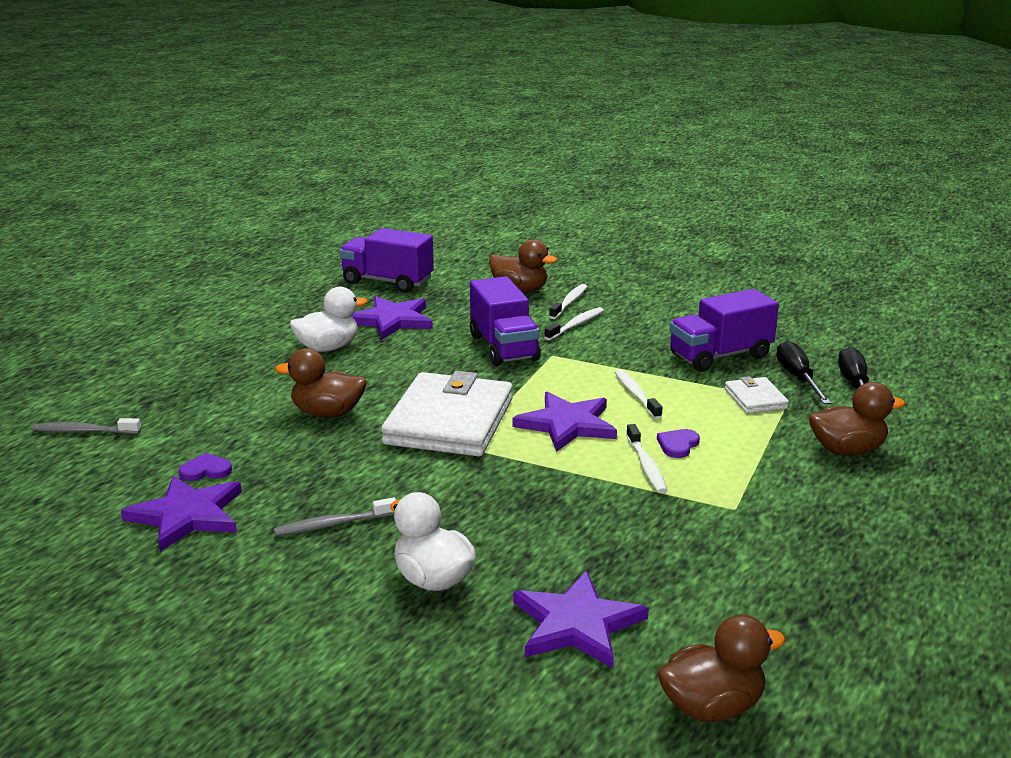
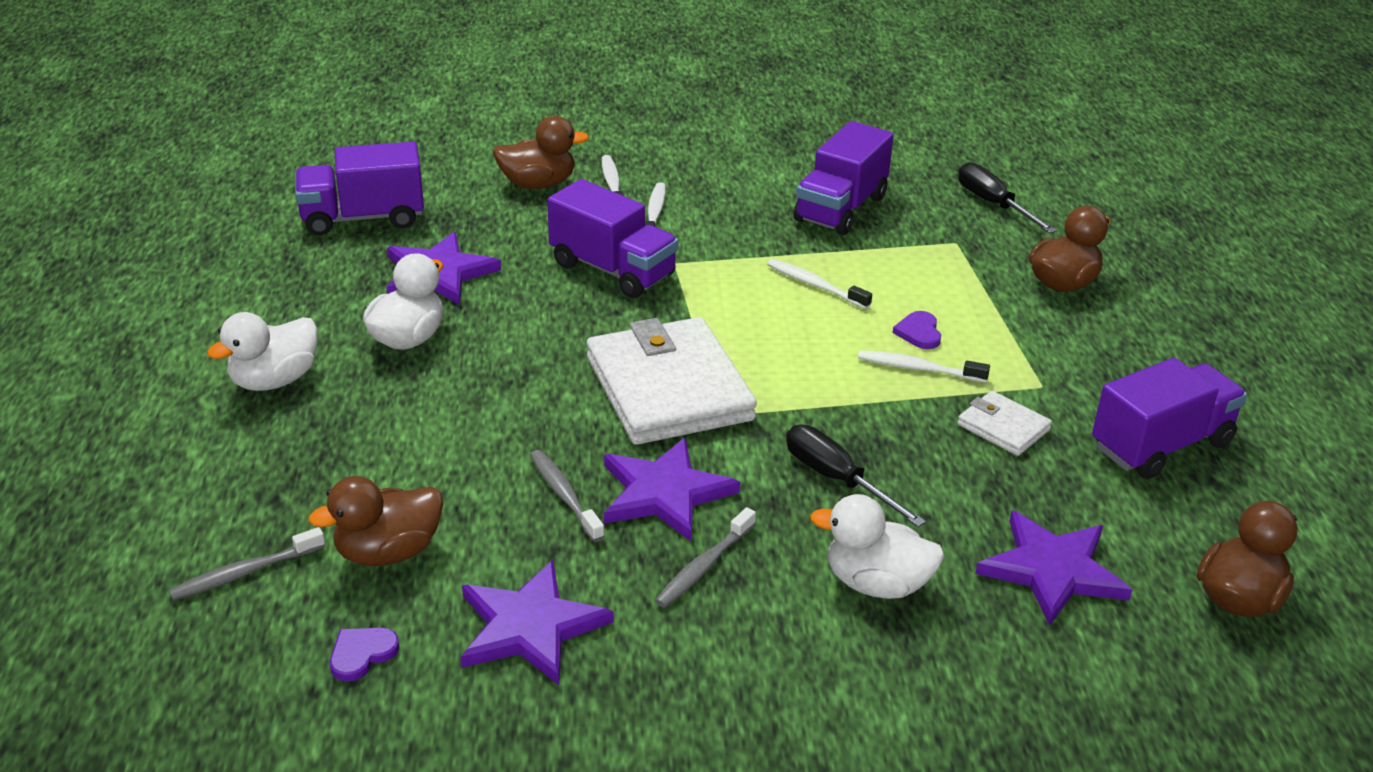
camera: 35 degrees left, 10 degrees up
purple heart [179,453,232,481] -> purple heart moved to [330,628,399,682]
brown duck [275,348,367,417] -> brown duck moved to [308,476,443,566]
purple star [512,392,617,452] -> purple star moved to [604,438,740,541]
white toothbrush [626,424,668,494] -> white toothbrush turned 150 degrees clockwise [858,350,990,383]
white wallet [725,376,789,414] -> white wallet moved to [958,391,1052,456]
black screwdriver [777,341,831,404] -> black screwdriver moved to [786,425,926,527]
none -> white duck [207,312,318,391]
none -> grey toothbrush [530,450,605,542]
none -> purple truck [1092,358,1247,479]

